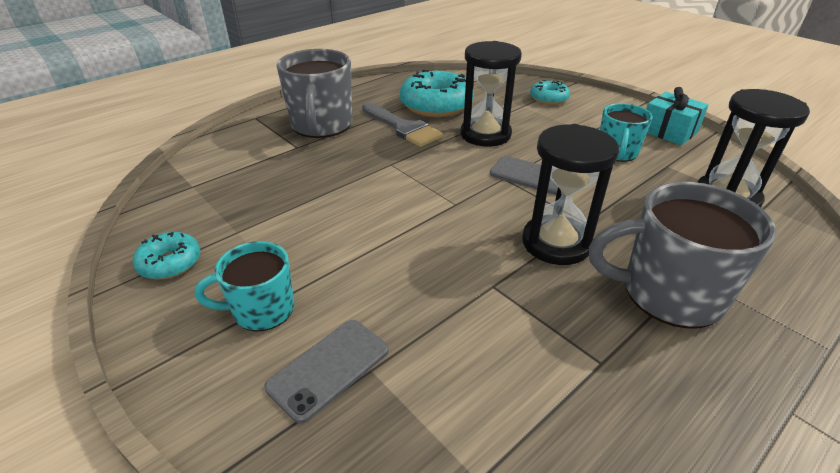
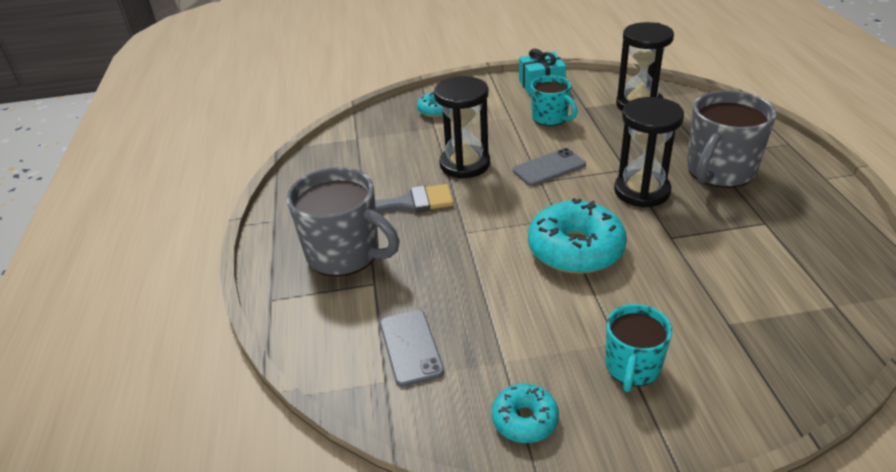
camera: 55 degrees left, 0 degrees up
grey phone [264,320,389,424] -> grey phone moved to [380,310,444,387]
turquoise donut [400,70,474,117] -> turquoise donut moved to [528,198,627,274]

